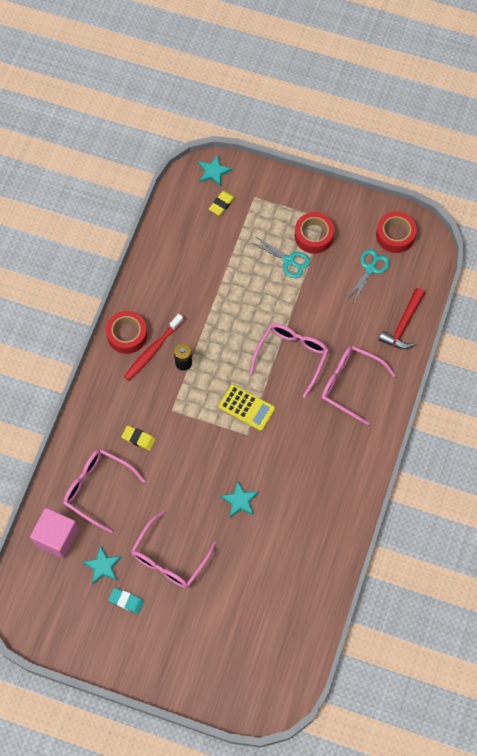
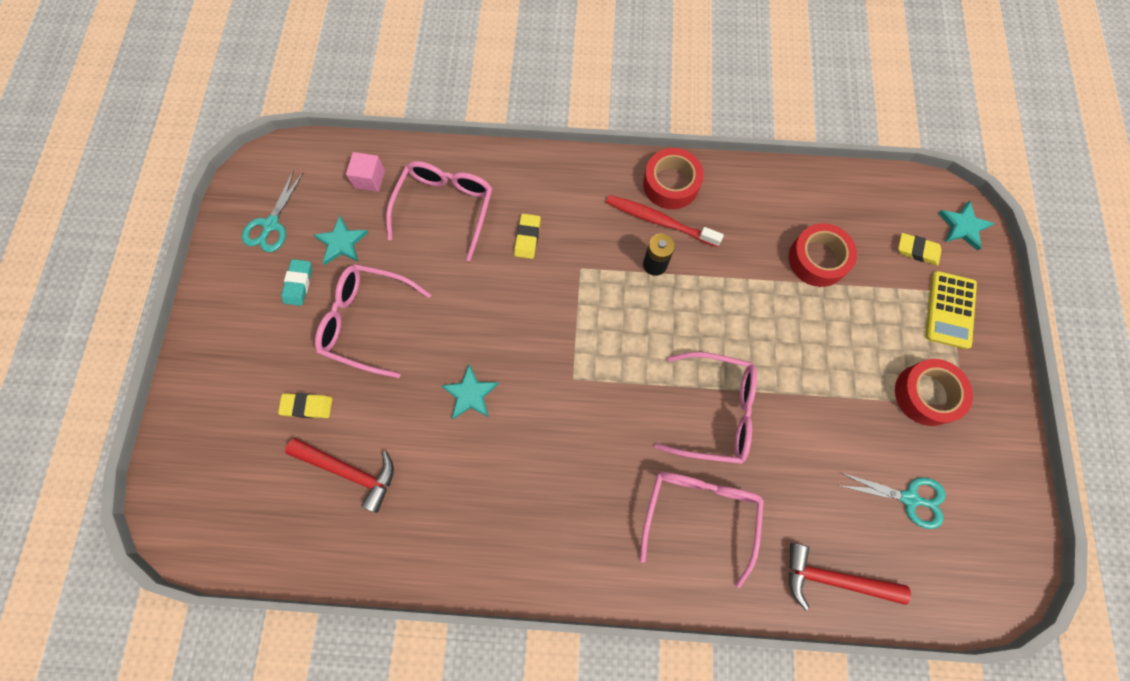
camera: 75 degrees right, 5 degrees up
pink cube [30,508,79,559] -> pink cube [346,152,385,192], size x0.59
yellow calculator [218,384,275,431] -> yellow calculator moved to [925,271,977,349]
turquoise scissors [251,237,310,278] -> turquoise scissors moved to [242,170,303,252]
red tape [376,212,417,253] -> red tape moved to [789,223,857,287]
none -> yellow eraser [278,393,332,418]
none -> red hammer [285,438,394,513]

